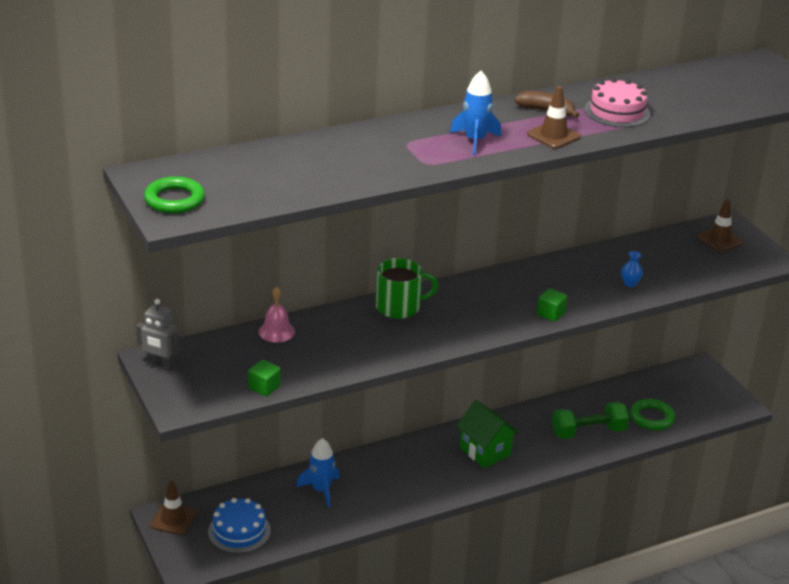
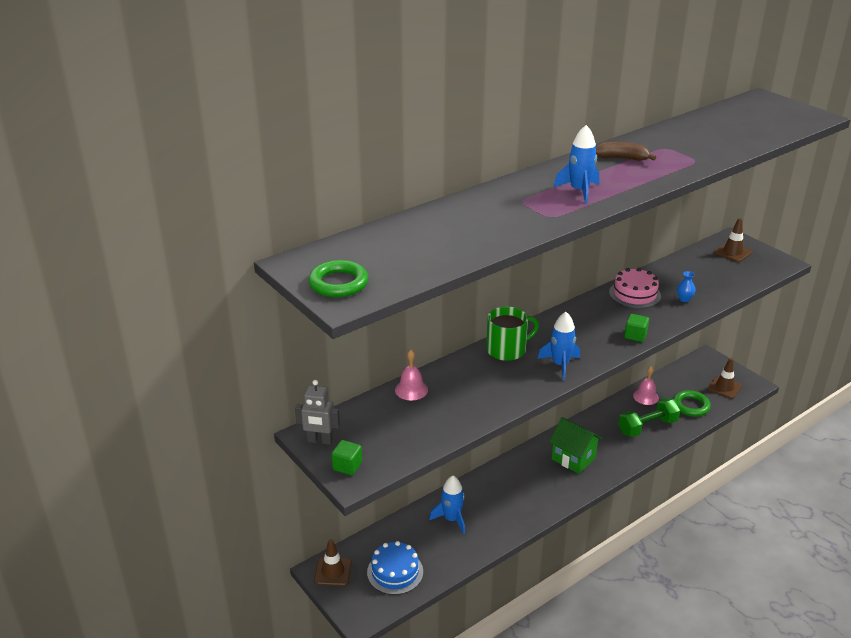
camera: 10 degrees left, 0 degrees up
green cube [248,360,281,396] -> green cube moved to [331,440,362,475]
brown traffic cone [527,86,581,149] -> brown traffic cone moved to [708,358,742,399]
pink cake [585,78,650,127] -> pink cake moved to [609,268,661,308]
none -> blue rocket [538,312,580,380]
none -> pink bell [633,367,659,405]

